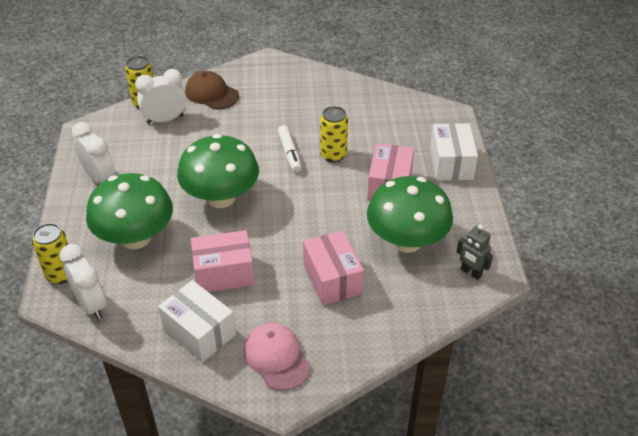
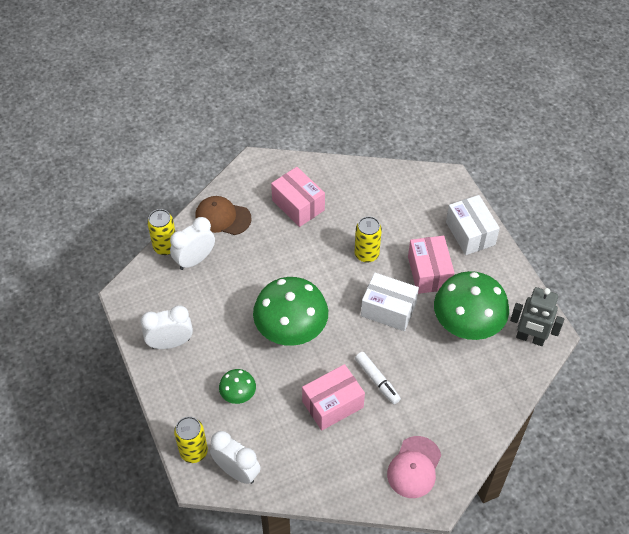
camera: 20 degrees left, 10 degrees up
white clock [72,122,115,184] -> white clock turned 45 degrees counterclockwise [141,305,193,349]
green mushroom [86,173,173,249] -> green mushroom [219,369,256,404], size x0.48
white box [158,280,236,362] -> white box moved to [361,273,419,331]
pink cap [243,323,311,391] -> pink cap turned 105 degrees counterclockwise [387,436,441,498]
white marker [278,125,302,173] -> white marker moved to [355,352,401,404]
pink box [303,230,364,305] -> pink box moved to [271,167,325,227]
grey robot [457,225,493,280] -> grey robot [510,287,564,346], size x1.54

